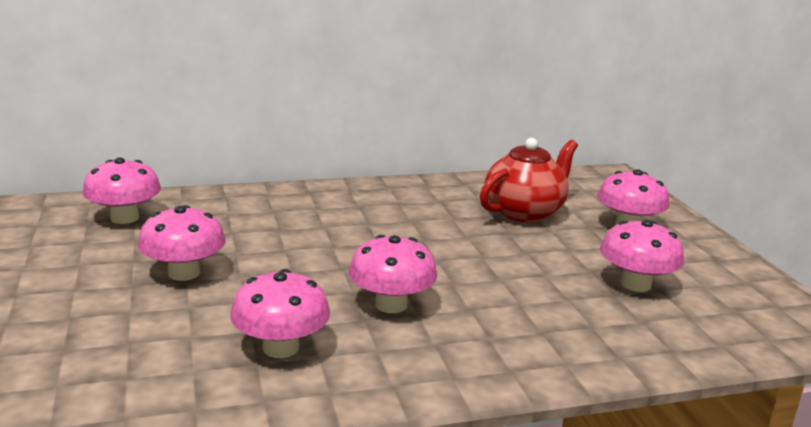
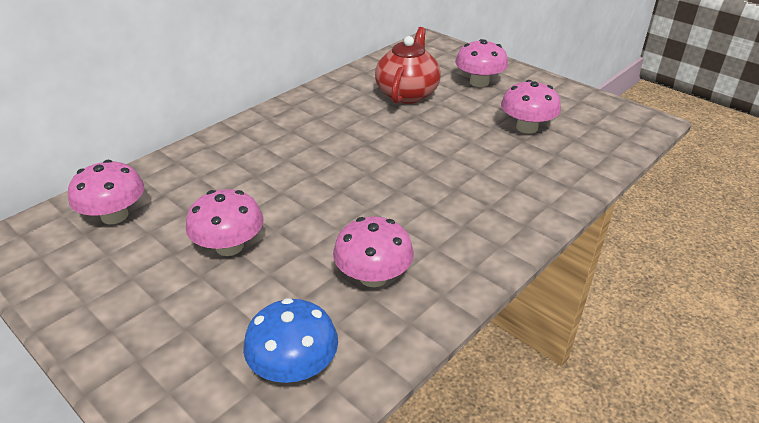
camera: 30 degrees left, 15 degrees up
pink mushroom [349,235,437,313] -> none
none -> blue mushroom [243,298,338,383]

